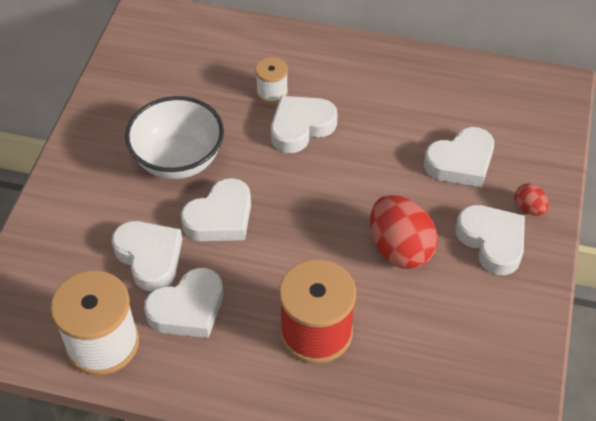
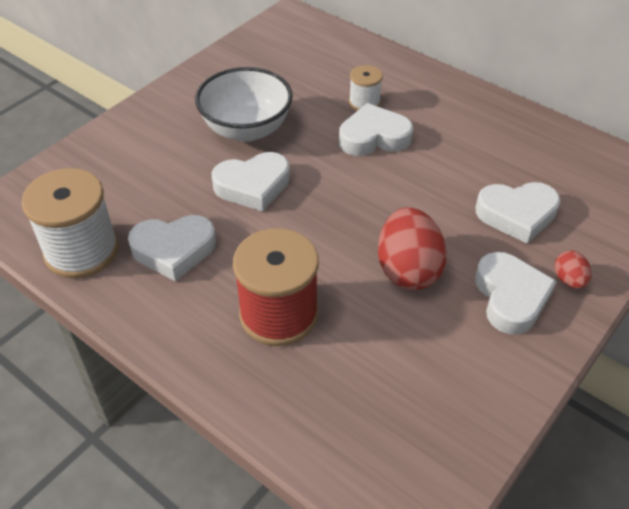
camera: 25 degrees right, 5 degrees down
white heart [112,221,182,291] -> none

